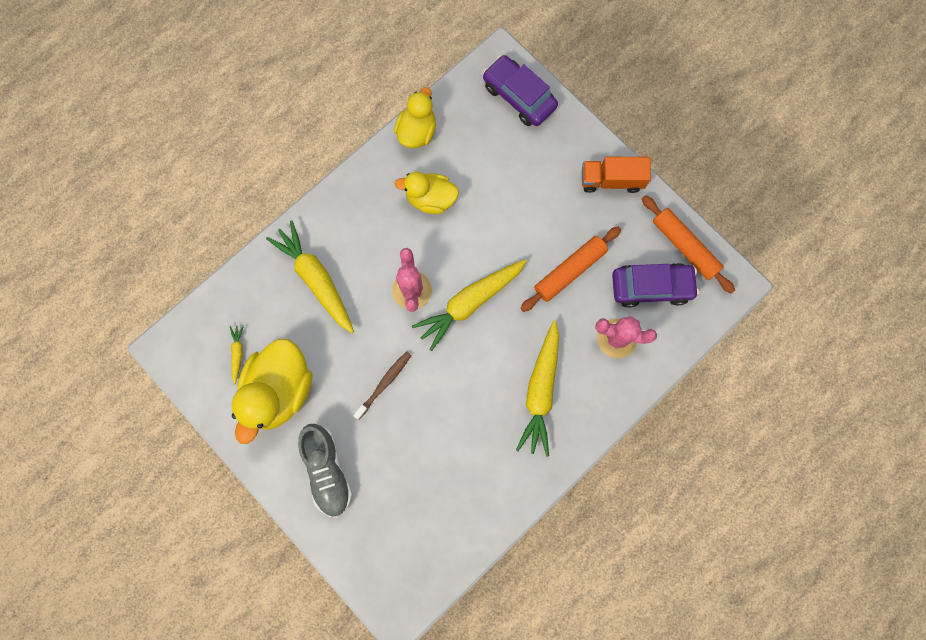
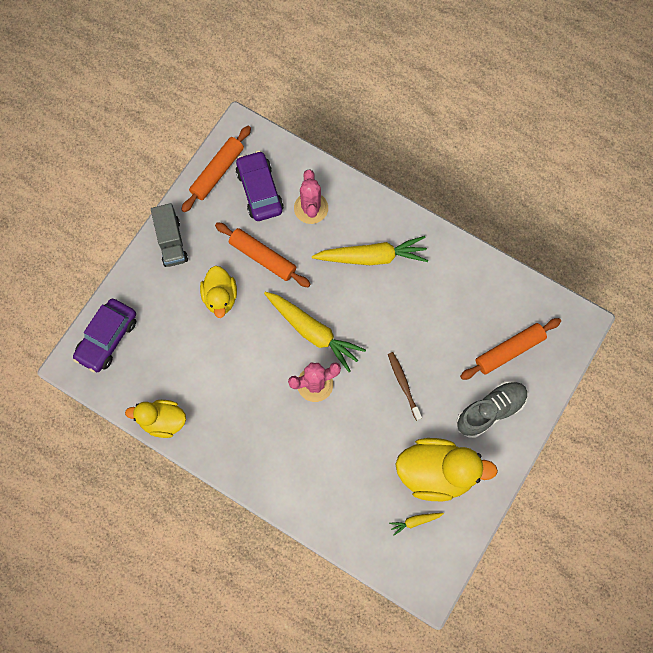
camera: 105 degrees left, 5 degrees down
yellow carrot [266,220,354,333] -> none
brown toothbrush [353,351,412,420] -> brown toothbrush turned 45 degrees clockwise [388,352,422,421]
yellow duck [395,172,459,214] -> yellow duck moved to [200,266,237,318]
orange truck [582,157,651,193] -> grey truck [151,203,188,267]
none -> orange rolling pin [460,318,561,380]

